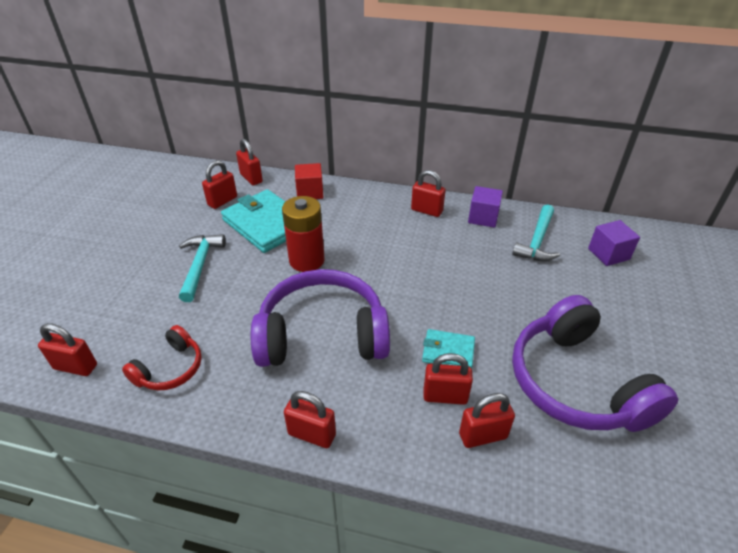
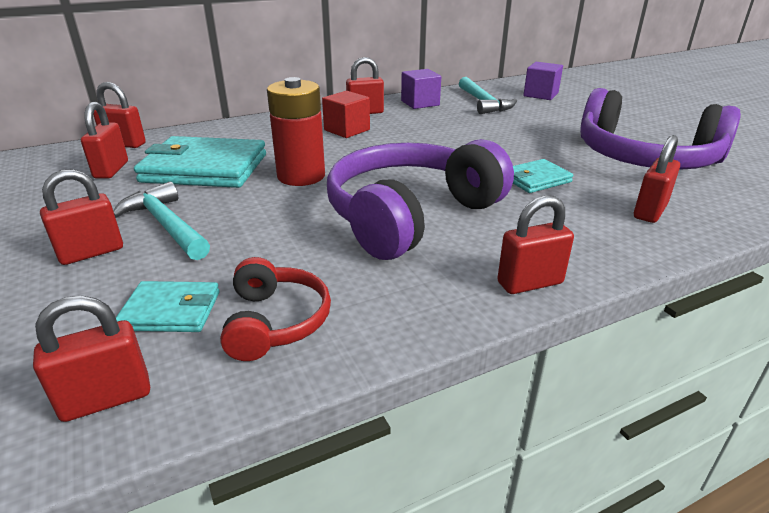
camera: 40 degrees left, 10 degrees down
red cube [295,163,324,199] -> red cube moved to [322,91,370,138]
red padlock [423,353,473,405] -> red padlock moved to [40,169,123,265]
none -> turquoise wallet [116,281,220,332]

